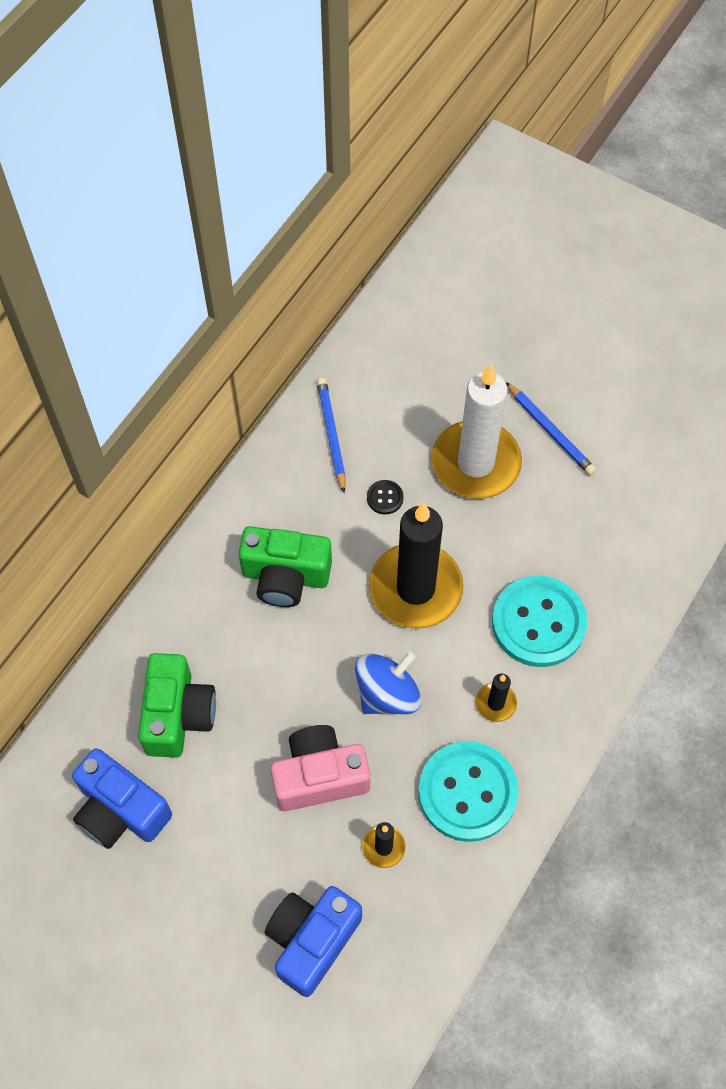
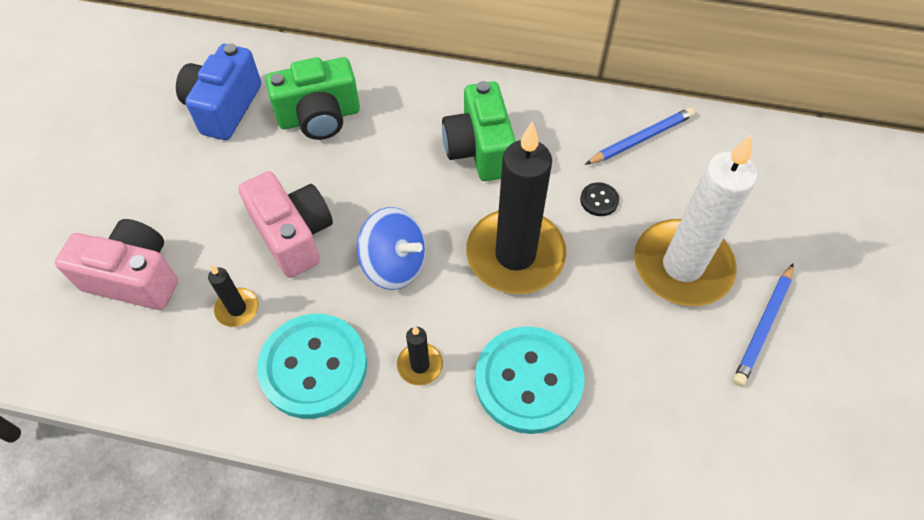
camera: 70 degrees right, 5 degrees down
blue camera [265,886,362,997] -> pink camera [55,219,178,310]

